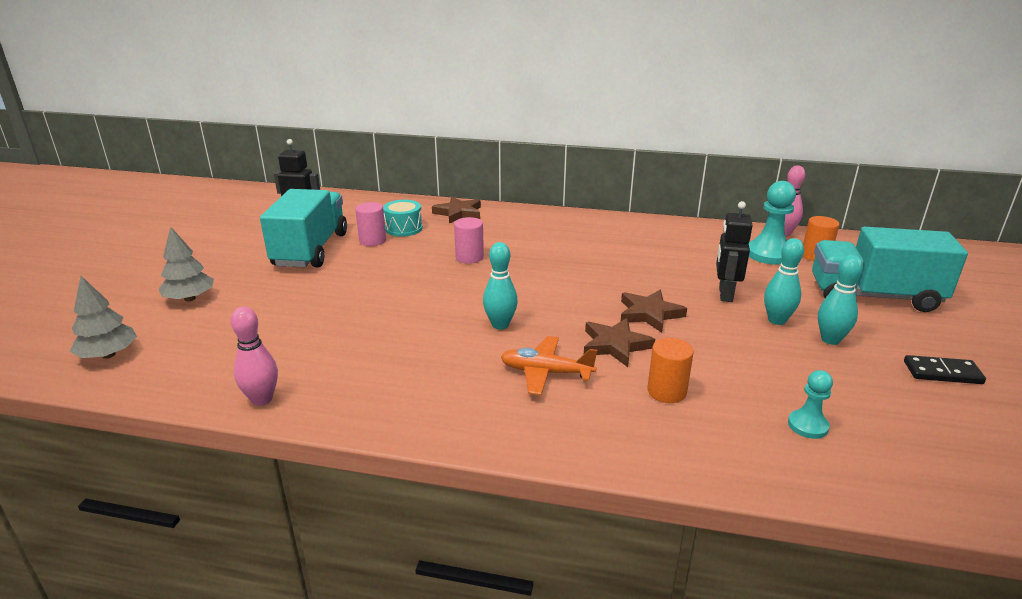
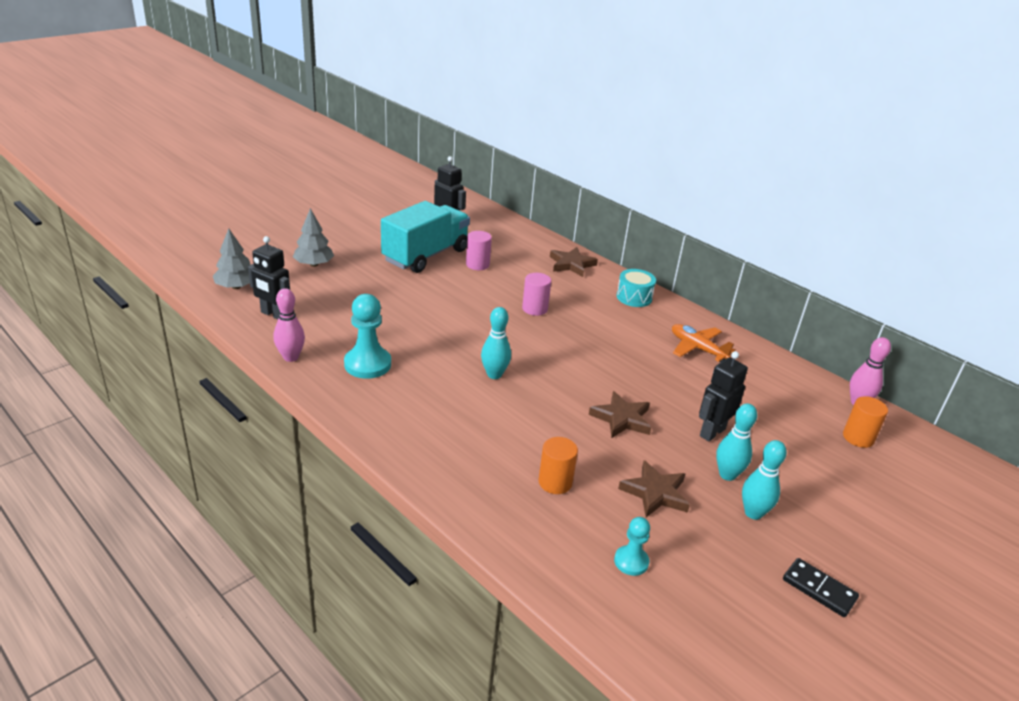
camera: 30 degrees right, 5 degrees up
turquoise drum [383,200,423,237] -> turquoise drum moved to [617,269,656,307]
orange plane [501,336,597,395] -> orange plane moved to [672,324,735,362]
brown star [584,318,655,367] -> brown star moved to [618,460,690,517]
turquoise pawn [749,181,796,265] -> turquoise pawn moved to [344,294,391,379]
turquoise truck [812,227,968,312] -> none
none -> black robot [248,236,290,320]

